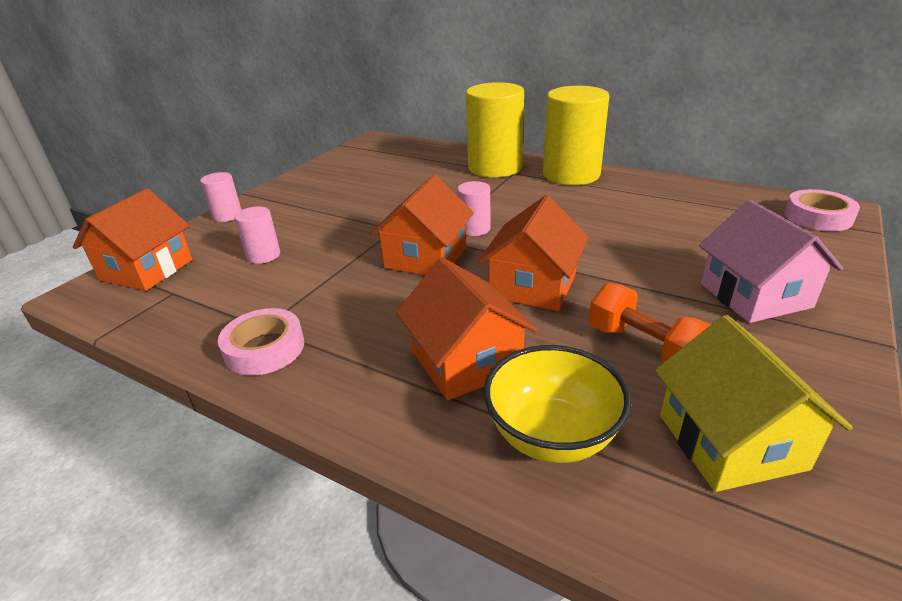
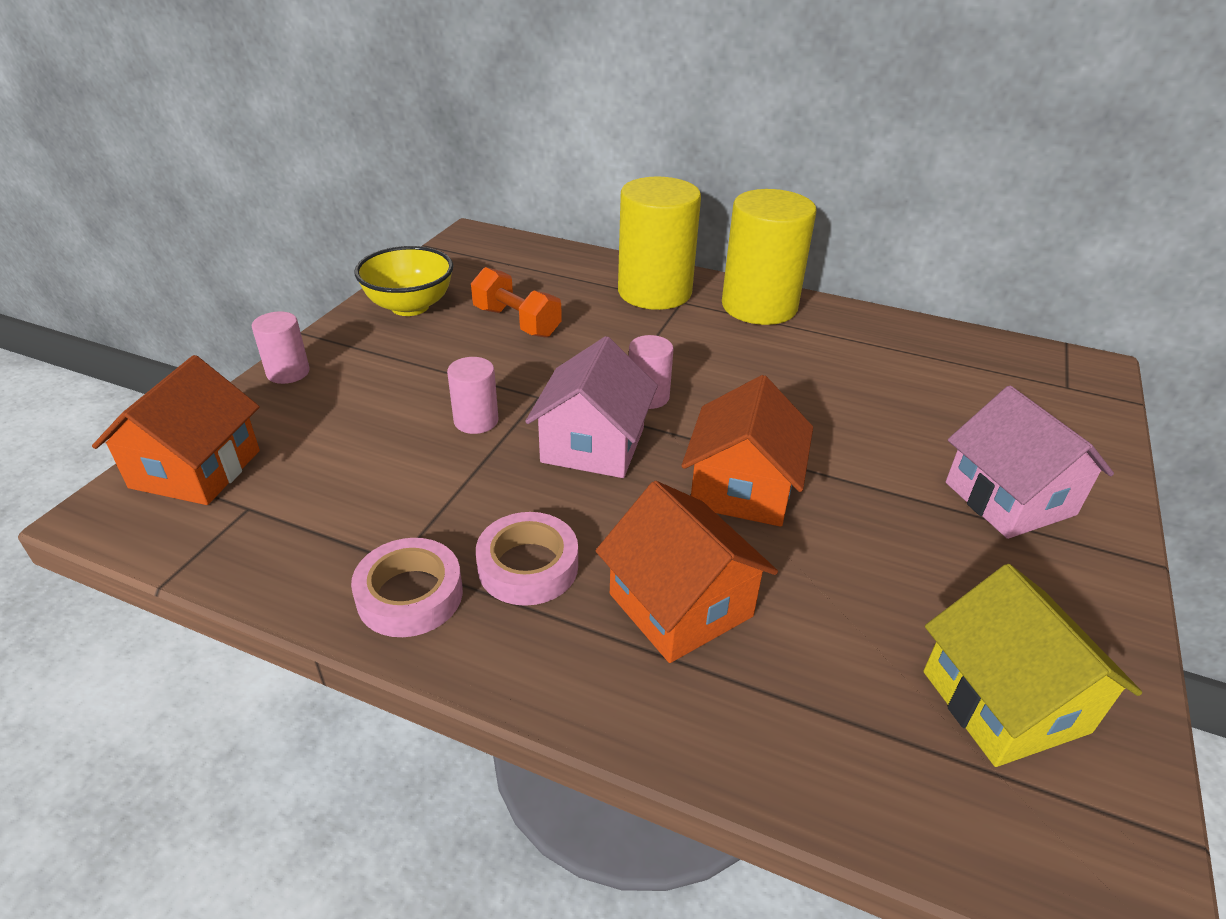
camera: 10 degrees left, 5 degrees up
pink cylinder [234,206,280,264] -> pink cylinder moved to [447,357,499,434]
orange house [370,175,474,275] -> pink house [525,336,658,478]
yellow bowl [484,345,631,463] -> yellow bowl moved to [354,246,453,316]
orange dumbbell [589,283,710,363] -> orange dumbbell moved to [471,267,562,338]
pink tape [784,189,860,231] -> pink tape moved to [476,512,578,606]

